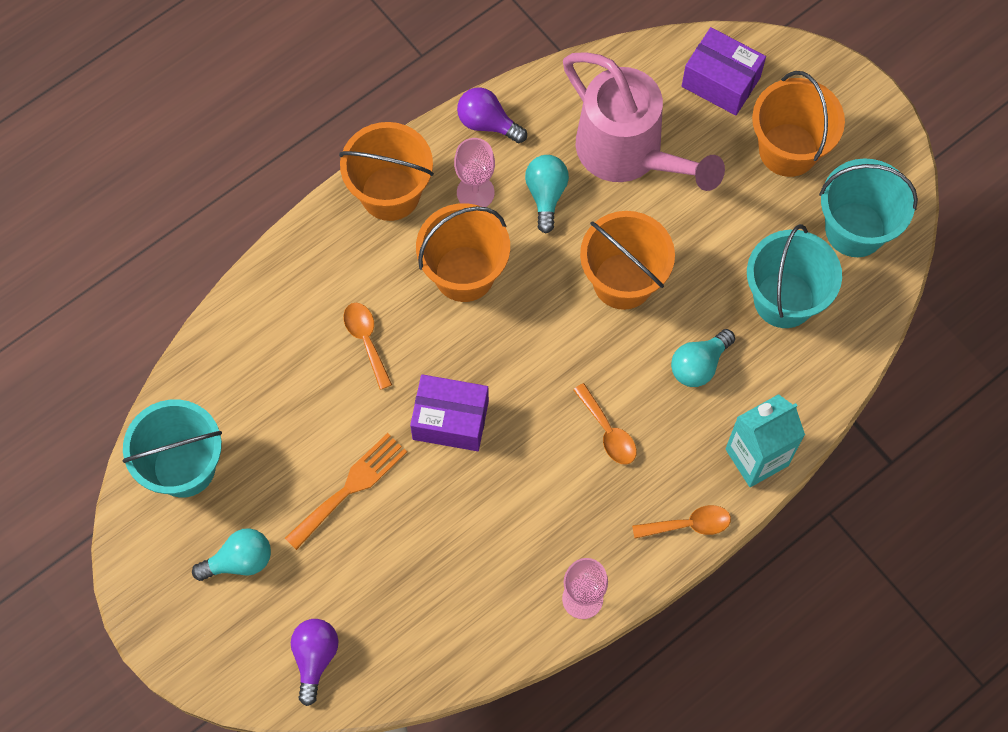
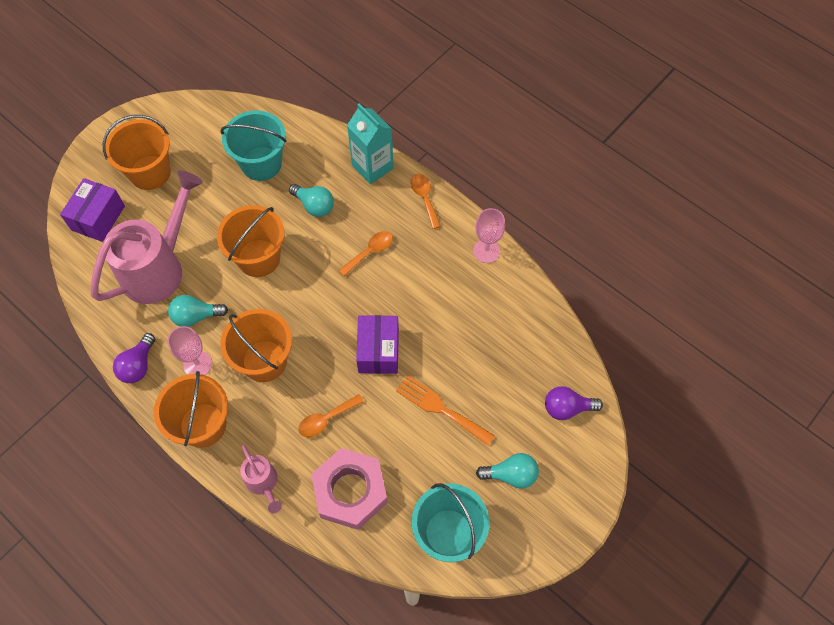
camera: 100 degrees left, 5 degrees down
turquoise light bulb [192,528,271,581] -> turquoise light bulb turned 120 degrees clockwise [476,453,539,489]
turquoise bucket [819,158,918,257] -> none
none -> pink watering can [240,445,282,513]
none -> pink nut [311,448,388,530]

